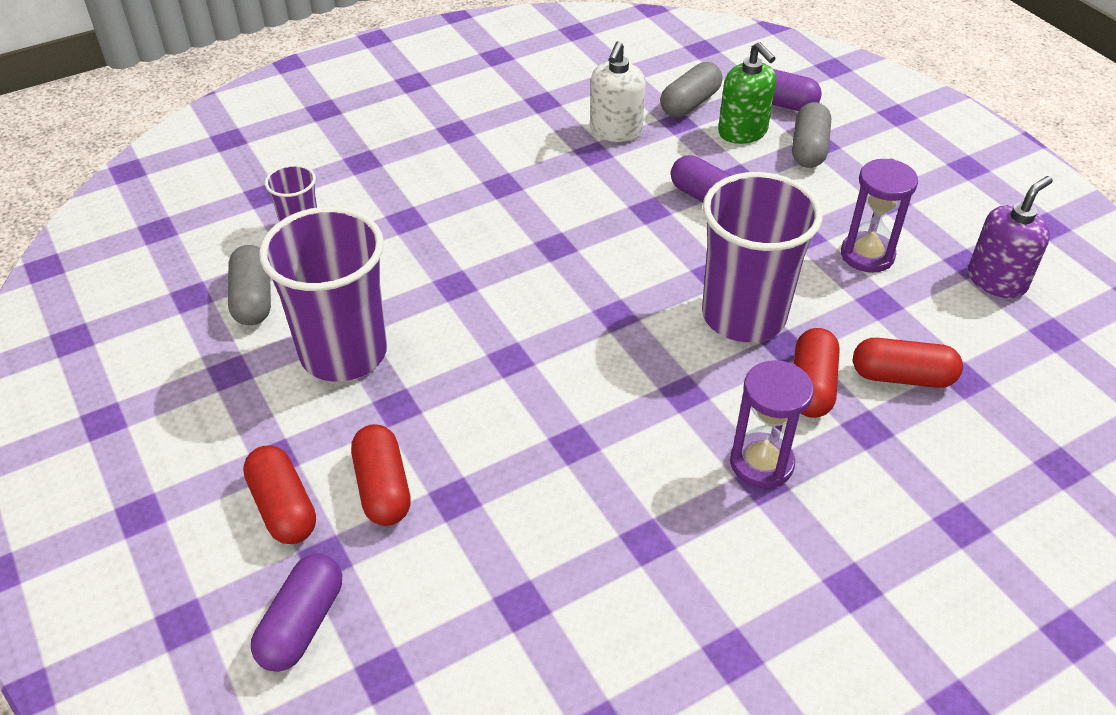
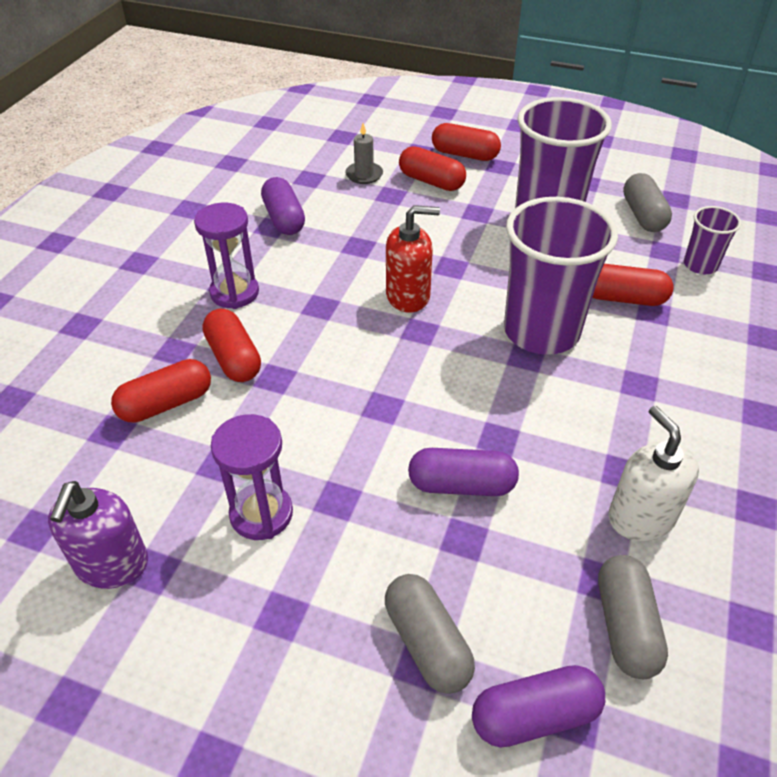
camera: 140 degrees right, 0 degrees up
grey capsule [228,245,271,325] -> grey capsule turned 45 degrees clockwise [623,173,672,232]
purple capsule [251,554,342,672] -> purple capsule moved to [261,177,305,235]
purple cup [702,172,823,342] -> purple cup moved to [504,197,618,355]
green soap dispenser [718,42,776,144] -> none
none -> grey candle [345,123,383,184]
none -> red soap dispenser [386,205,440,313]
none -> red capsule [592,264,674,306]

